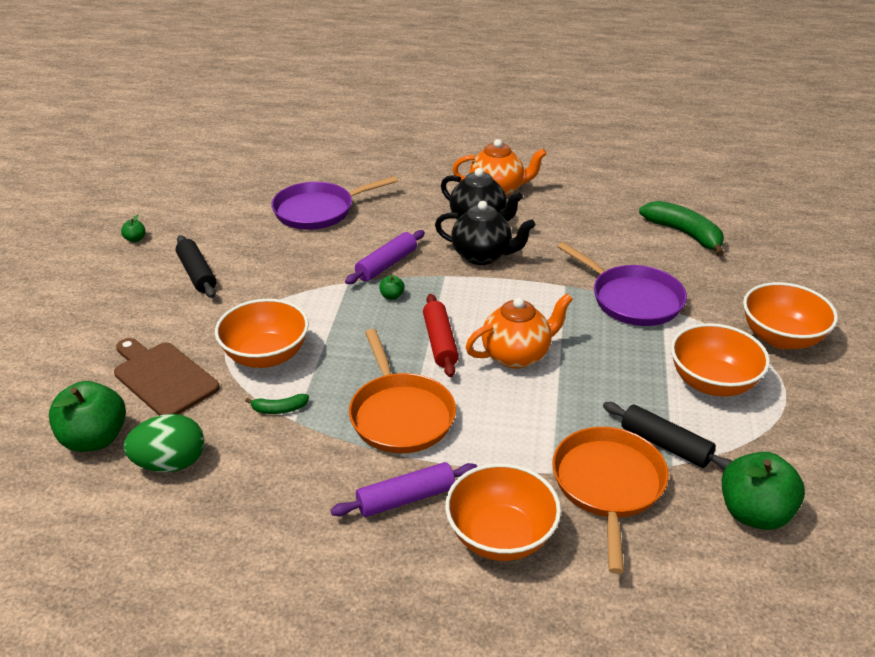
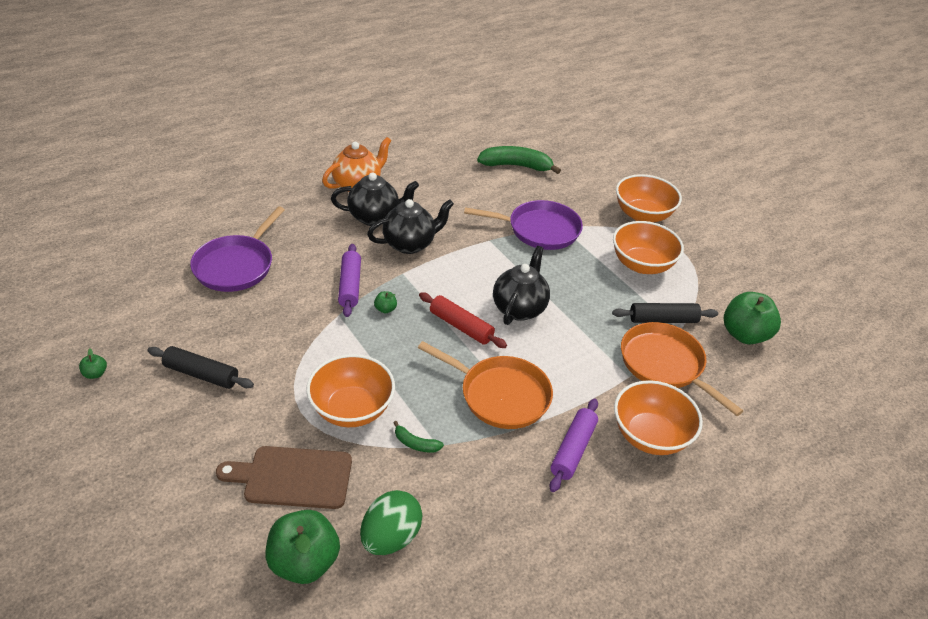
camera: 45 degrees left, 5 degrees up
green banana [245,394,309,414] -> green banana turned 75 degrees clockwise [393,421,444,453]
orange teapot [466,293,573,369] -> black teapot [493,246,550,325]

